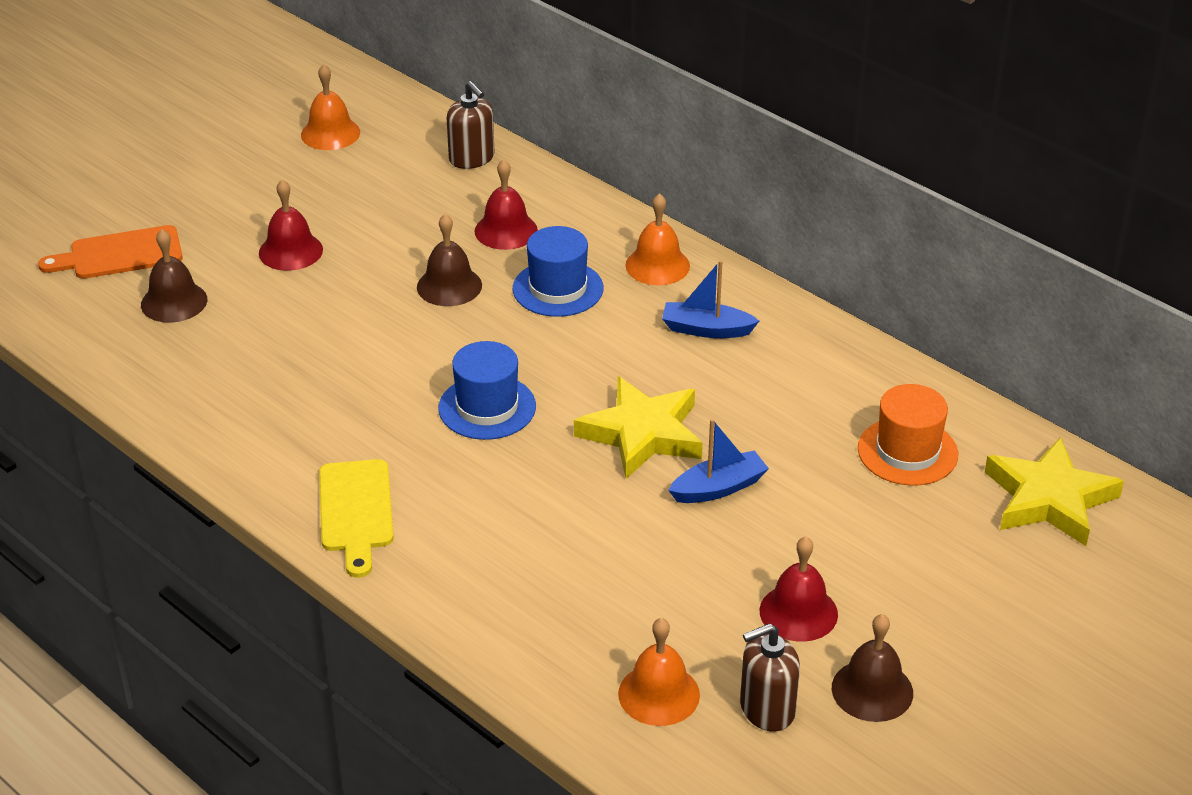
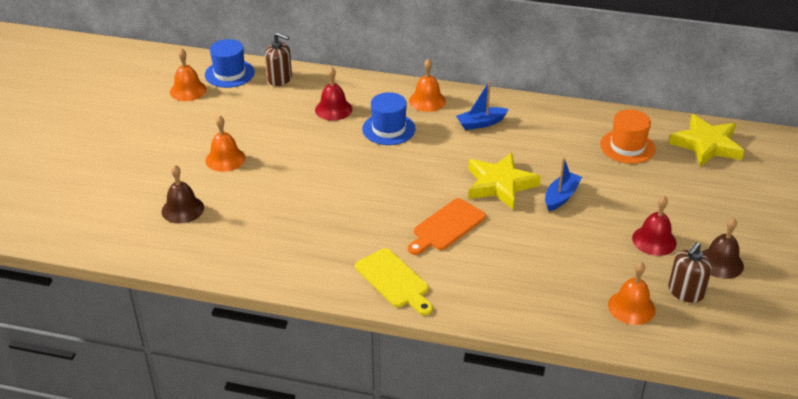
camera: 30 degrees left, 0 degrees up
orange cutting board [38,225,183,279] -> orange cutting board moved to [408,198,486,255]
red bell [259,179,323,271] -> orange bell [205,115,245,172]
brown bell [417,214,482,306] -> none
blue hat [439,341,536,440] -> blue hat moved to [205,39,255,88]

